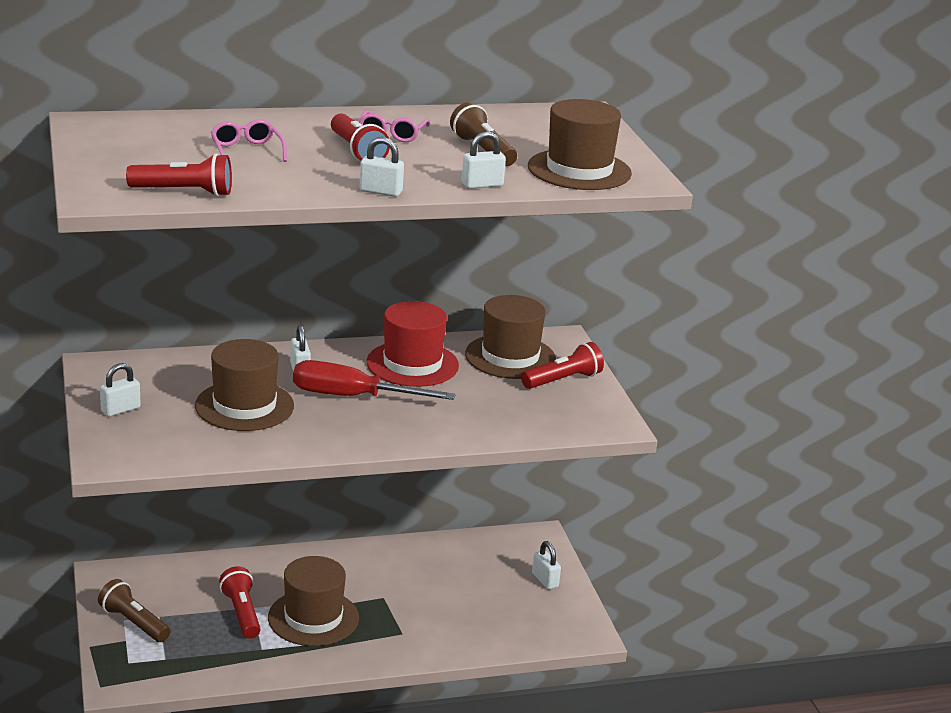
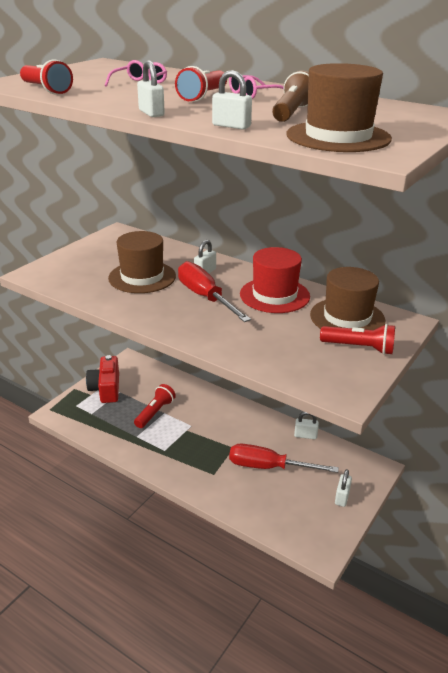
camera: 50 degrees right, 5 degrees up
brown flashlight [98,579,171,642] -> red camera [86,355,119,403]
white padlock [100,363,141,417] -> white padlock moved to [294,412,319,439]
brown hat [268,556,359,646] -> none
none -> red screwdriver [229,444,339,473]

